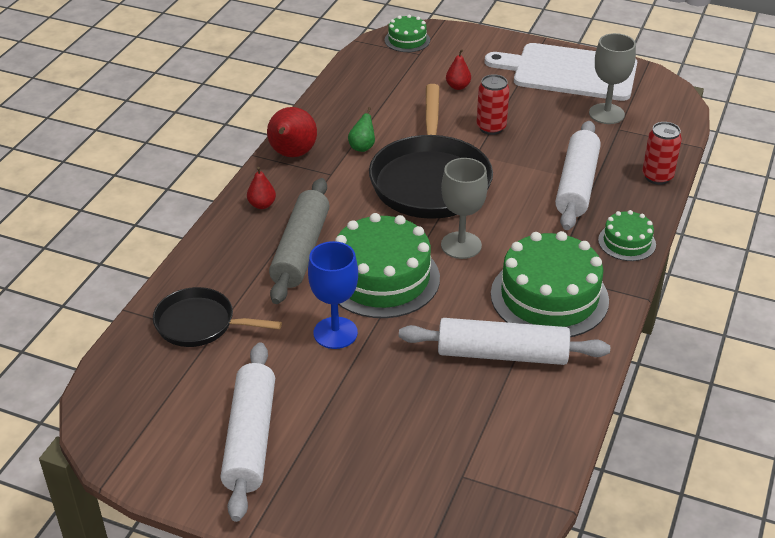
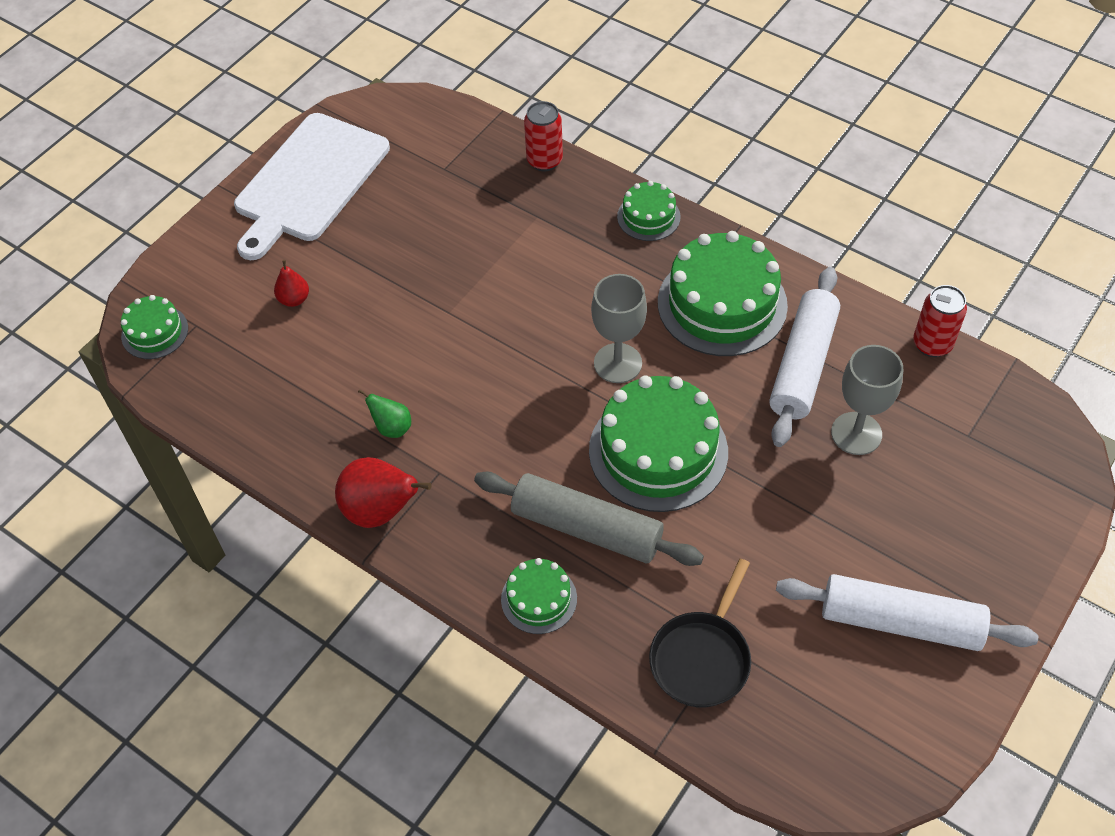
camera: 75 degrees left, 15 degrees up
red pear [247,167,276,209] -> none
blue goblet [308,241,358,349] -> none
black pan [369,84,493,219] -> none
red can [477,74,510,135] -> red can moved to [913,285,967,357]
white rolling pin [555,121,601,230] -> none
grey goblet [589,33,636,124] -> grey goblet moved to [831,345,903,455]
none -> green cake [501,558,577,634]

